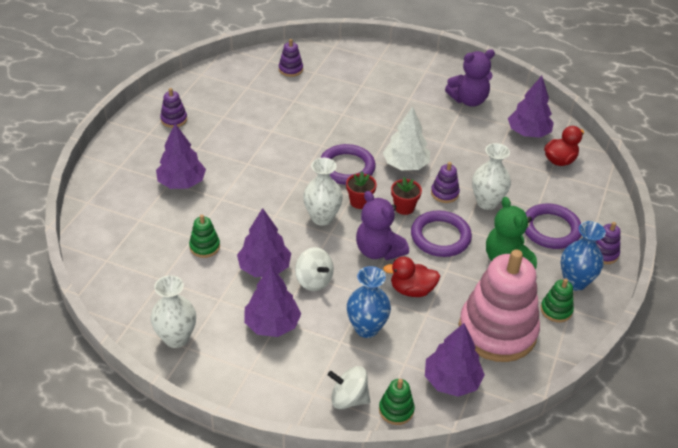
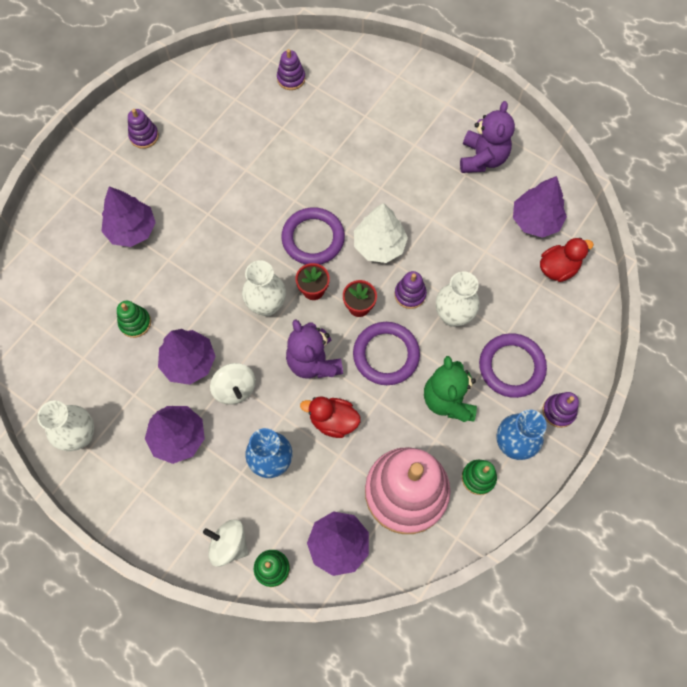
camera: 15 degrees right, 25 degrees up
purple teddy bear [445,49,495,107] -> purple teddy bear turned 75 degrees counterclockwise [460,101,515,173]

